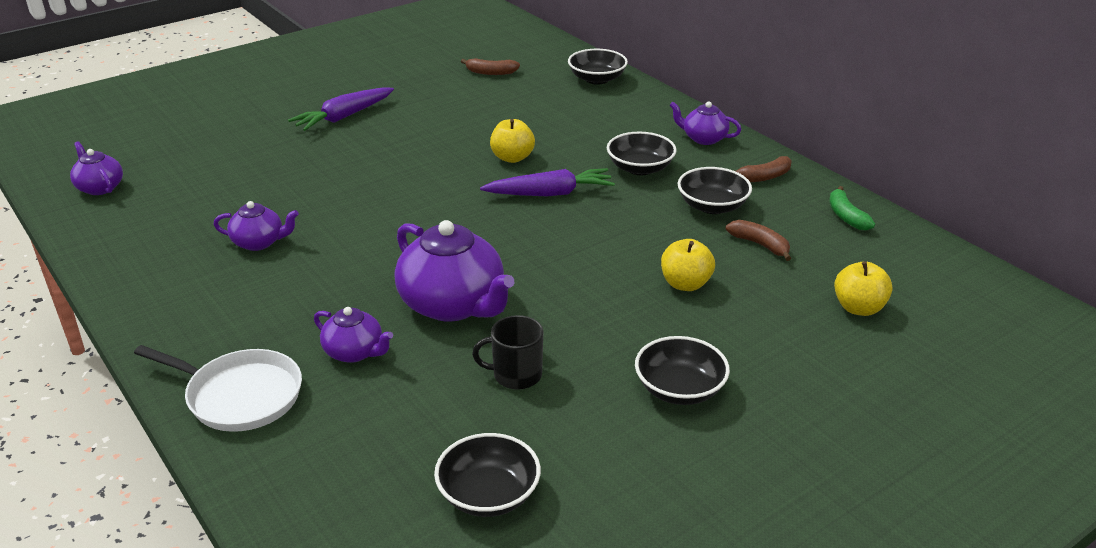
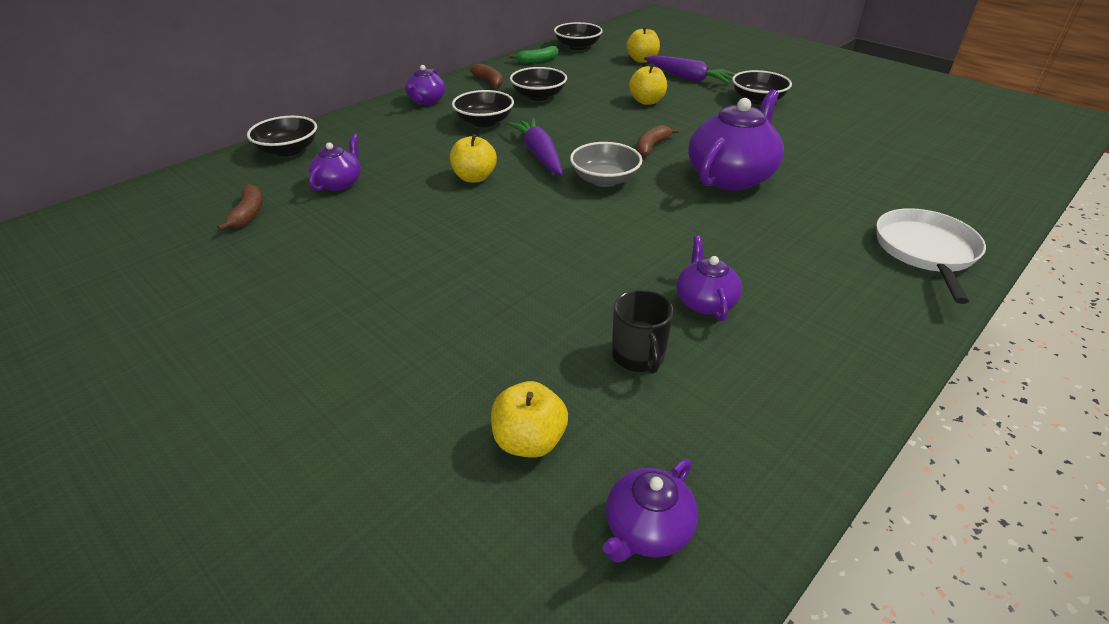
camera: 100 degrees left, 5 degrees up
purple carrot [288,87,394,131] -> purple carrot moved to [644,55,736,84]
purple teapot [314,307,393,363] -> purple teapot moved to [309,134,361,191]
black bowl [434,433,541,517] -> black bowl moved to [554,22,603,50]
black mug [472,315,544,390] -> black mug moved to [612,290,674,374]
brown banana [726,220,791,261] -> brown banana moved to [636,125,679,157]
none -> yellow apple [491,381,568,458]
none -> grey bowl [570,142,642,187]

